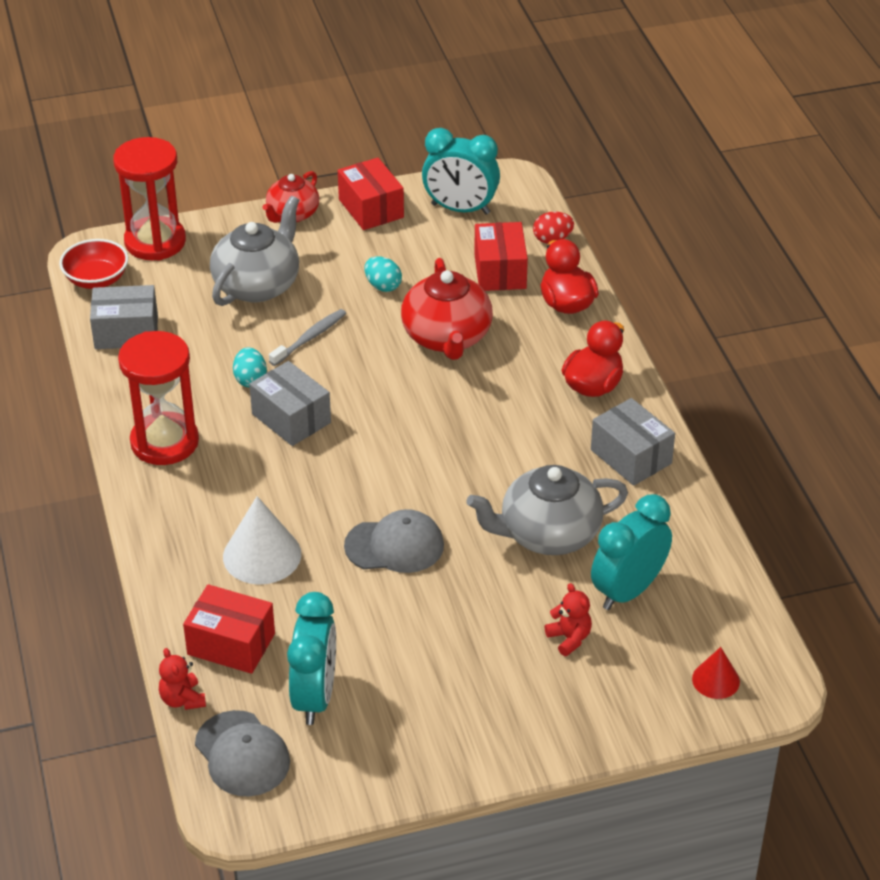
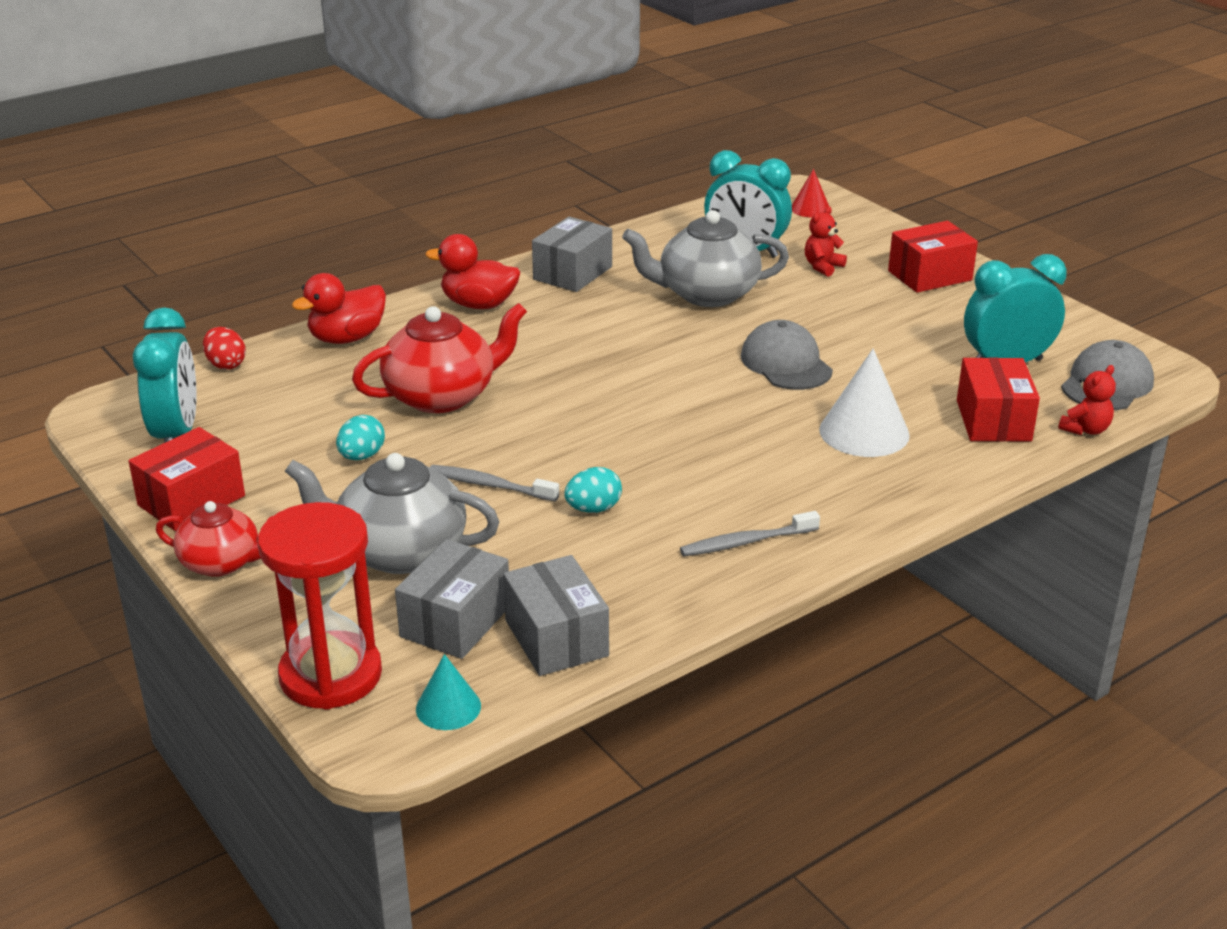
camera: 110 degrees left, 10 degrees down
red bowl [59,239,128,289] -> turquoise cone [416,654,481,730]
red hourglass [118,331,199,465] -> grey toothbrush [680,511,820,556]
grey box [249,361,331,446] -> grey box moved to [395,539,509,659]
grey teapot [466,465,628,555] -> grey teapot turned 120 degrees clockwise [622,210,789,307]
red box [474,222,528,291] -> red box moved to [888,221,978,293]

